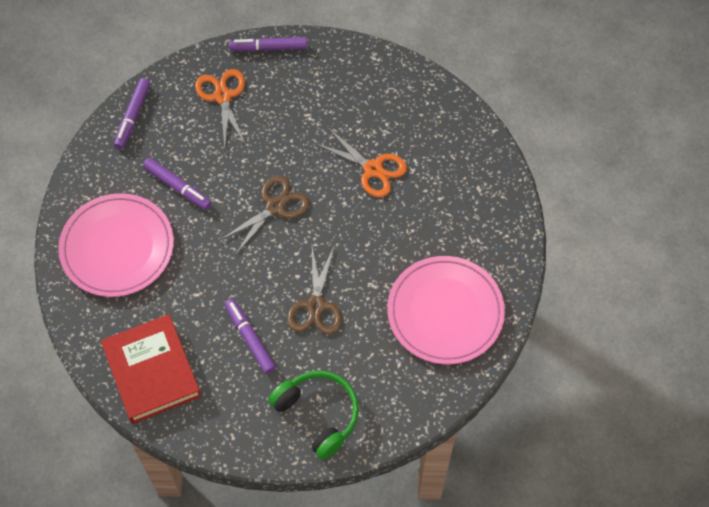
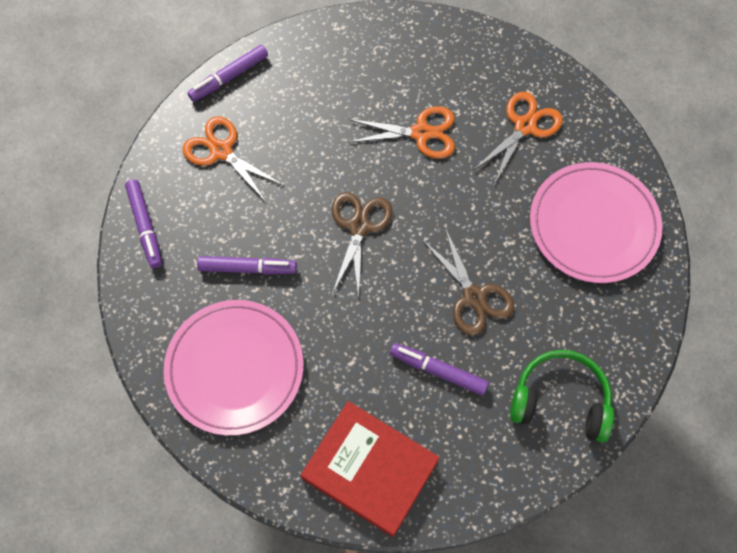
camera: 35 degrees left, 5 degrees up
none -> orange scissors [475,92,563,183]

